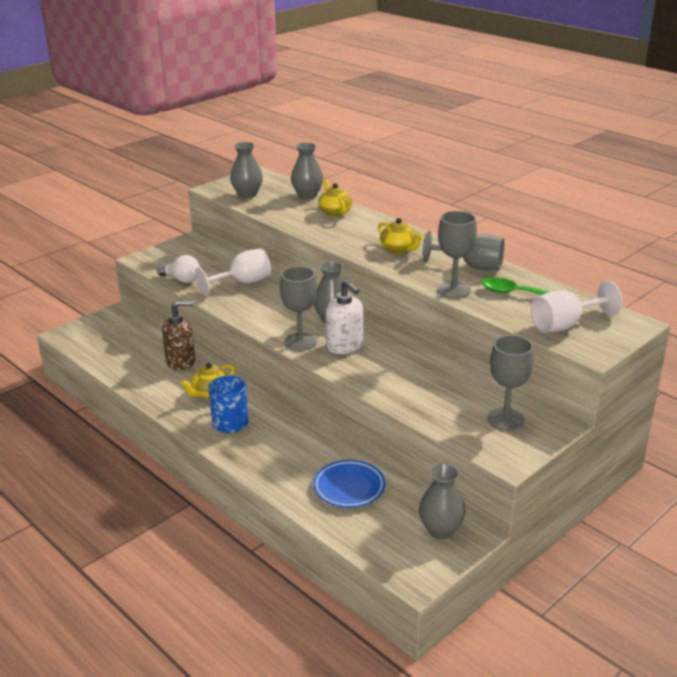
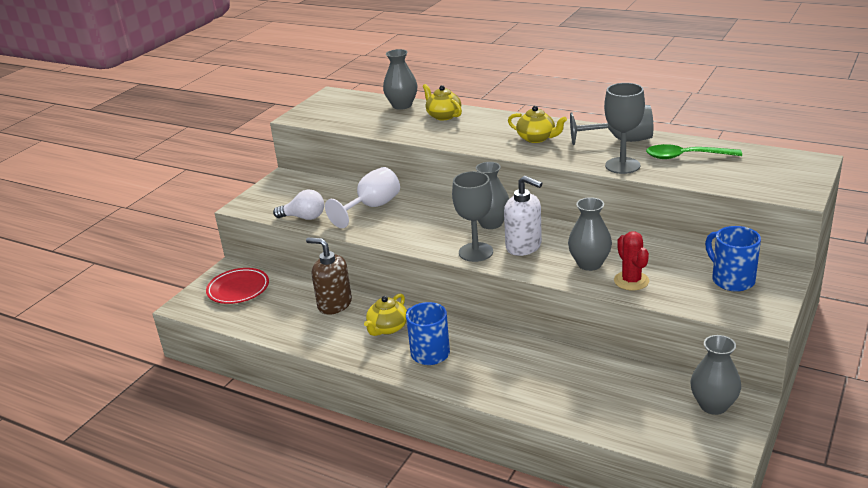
camera: 15 degrees left, 0 degrees up
brown soap dispenser [162,301,195,371] -> brown soap dispenser turned 120 degrees counterclockwise [306,237,352,315]
grey vase [230,142,263,199] -> grey vase moved to [568,197,612,271]
blue plate [313,460,386,508] -> none
grey goblet [488,335,534,431] -> blue mug [705,226,761,292]
white goblet [531,281,622,332] -> none
none -> red plate [206,268,269,304]
none -> red cactus [614,231,649,291]

